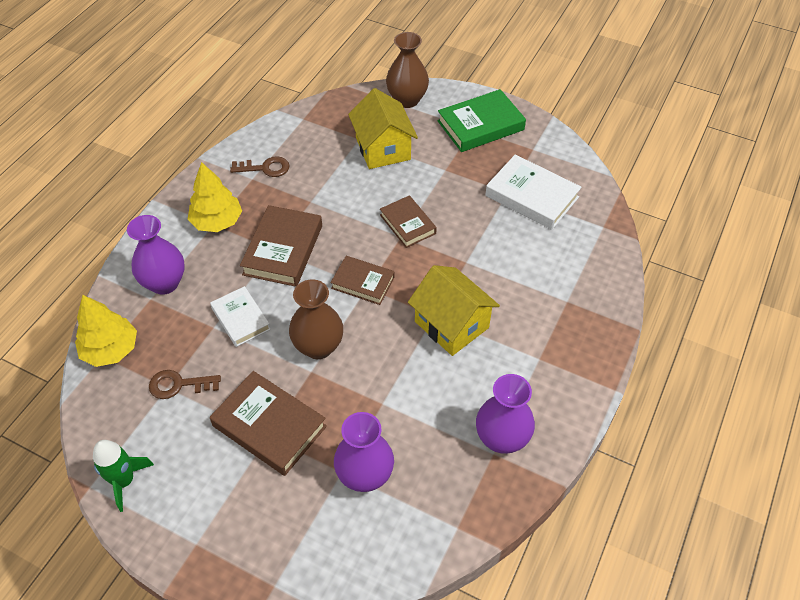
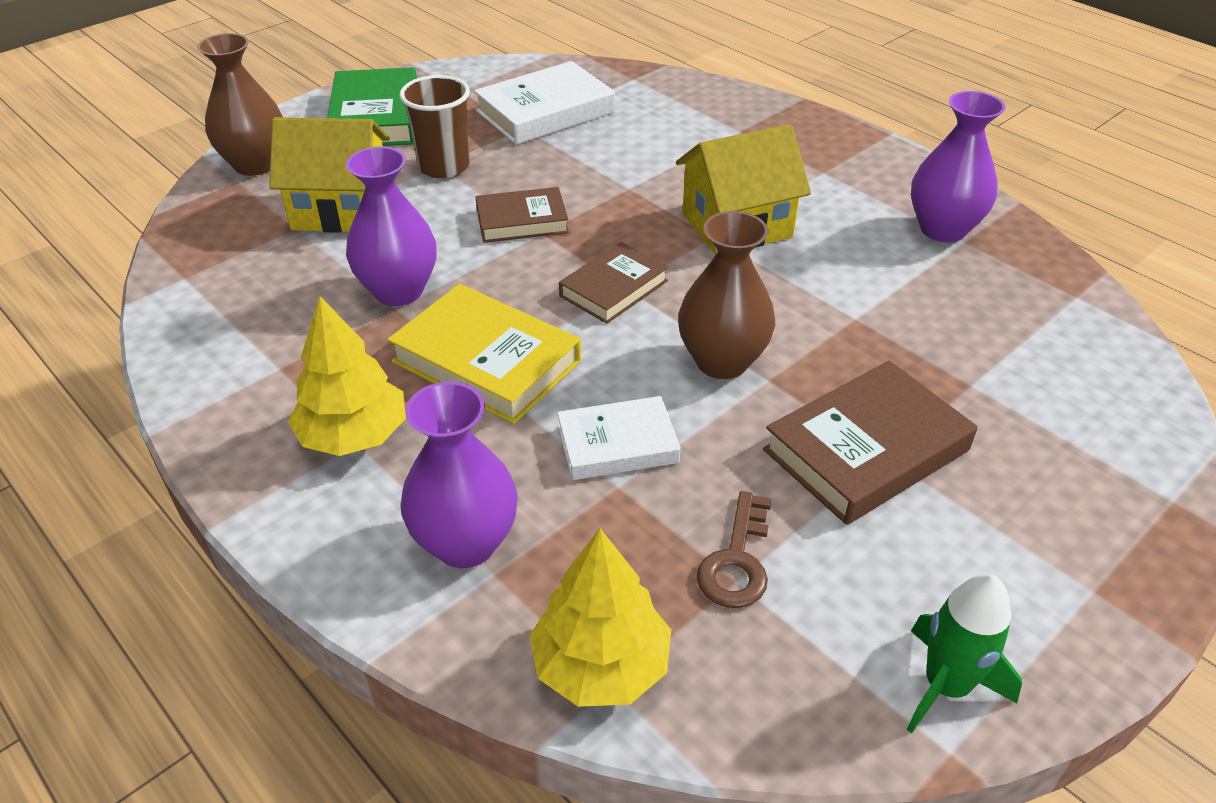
camera: 70 degrees left, 10 degrees down
brown key [230,156,289,177] -> none
brown book [240,205,322,287] -> yellow book [387,284,581,424]
purple vase [334,412,394,492] -> purple vase moved to [346,147,437,306]
none -> brown cup [400,75,470,178]

